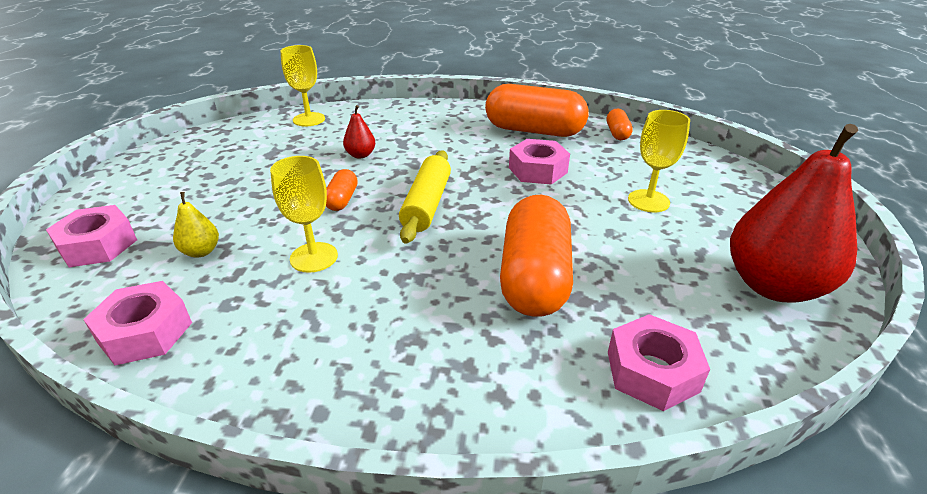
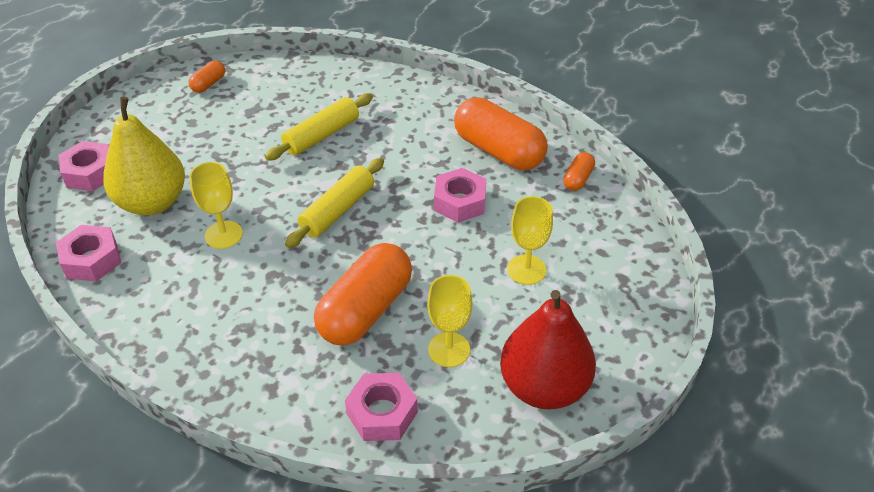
camera: 25 degrees right, 10 degrees up
yellow pear [173,192,219,258] -> yellow pear [103,97,185,216], size x2.38
yellow goblet [280,45,325,126] -> yellow goblet moved to [427,275,472,367]
orange capsule [326,169,358,211] -> orange capsule moved to [188,60,225,93]
red pear [343,105,375,159] -> yellow rolling pin [265,93,373,161]

